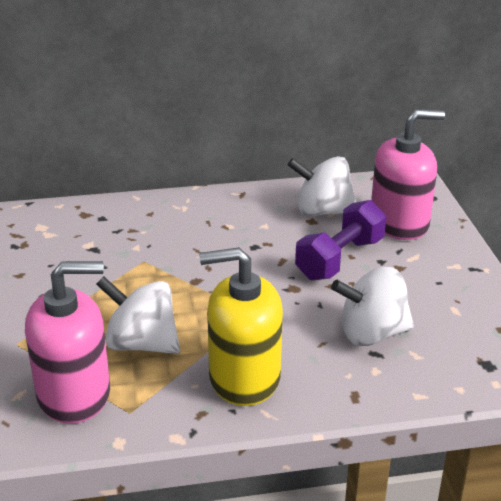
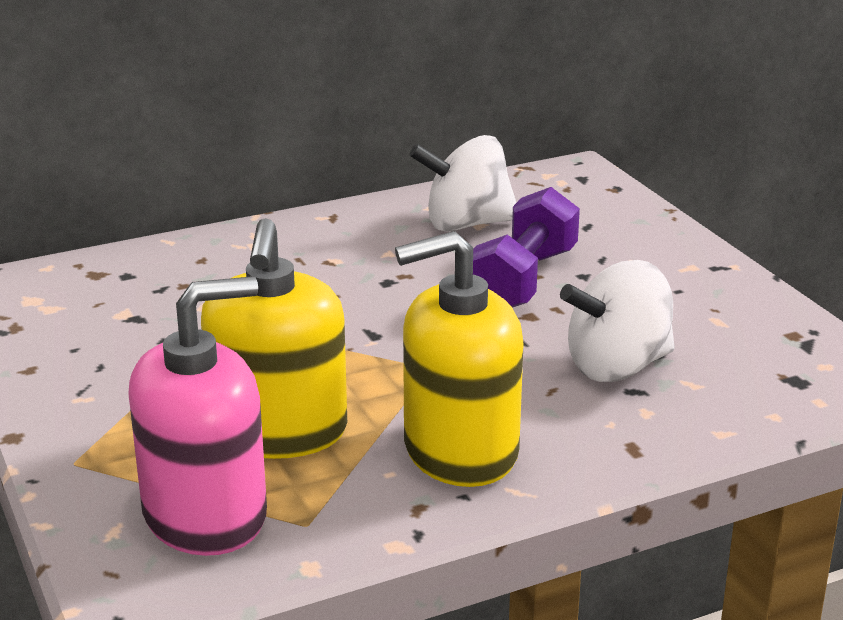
camera: 15 degrees left, 5 degrees down
white spinning top [96,276,180,354] -> yellow soap dispenser [201,218,347,459]
pink soap dispenser [371,110,445,240] -> none

